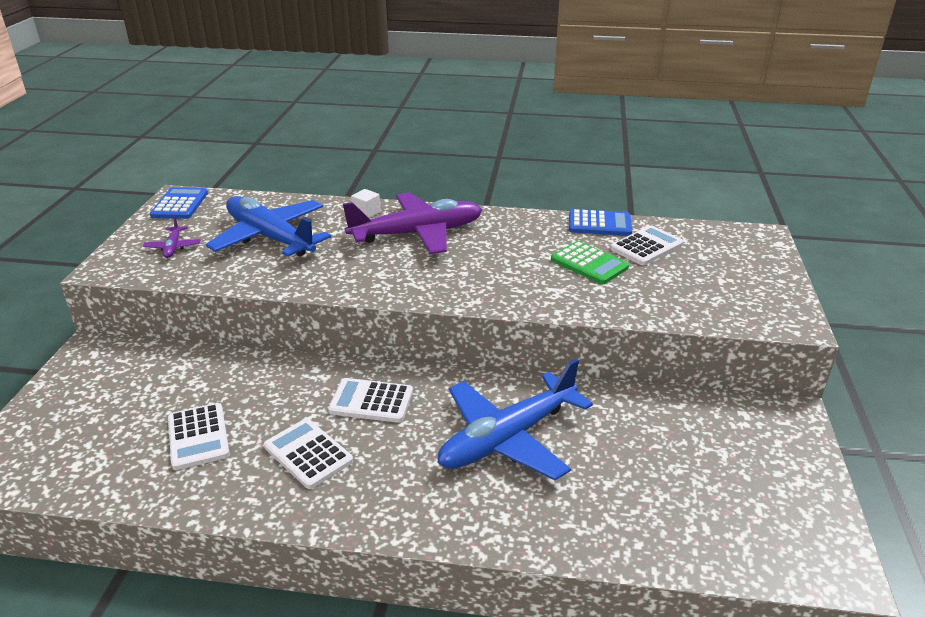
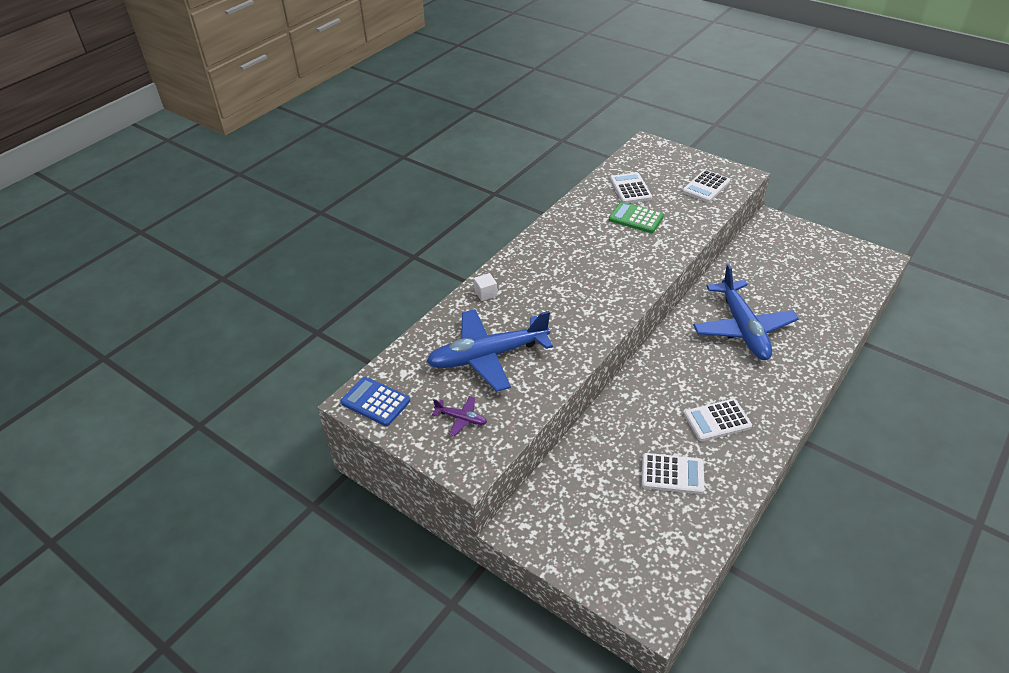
camera: 60 degrees left, 10 degrees up
white calculator [328,378,413,423] -> white calculator moved to [682,170,730,202]
purple plane [343,192,482,254] -> none
green calculator [551,241,629,284] -> green calculator turned 135 degrees counterclockwise [609,202,664,233]
blue calculator [569,209,632,236] -> none

